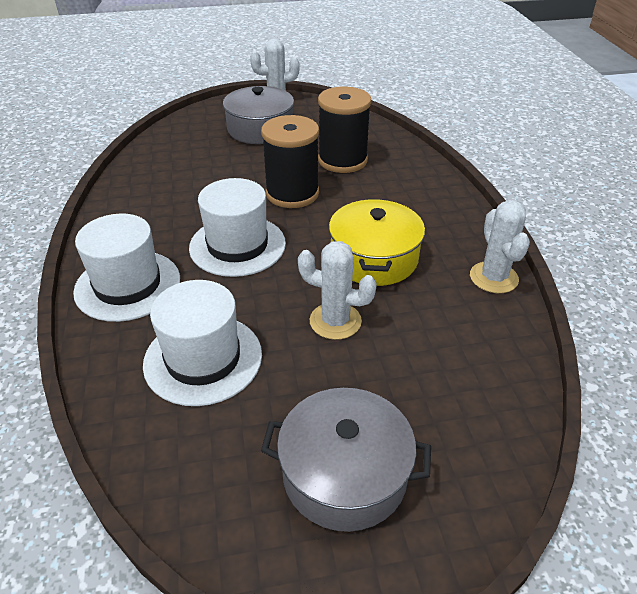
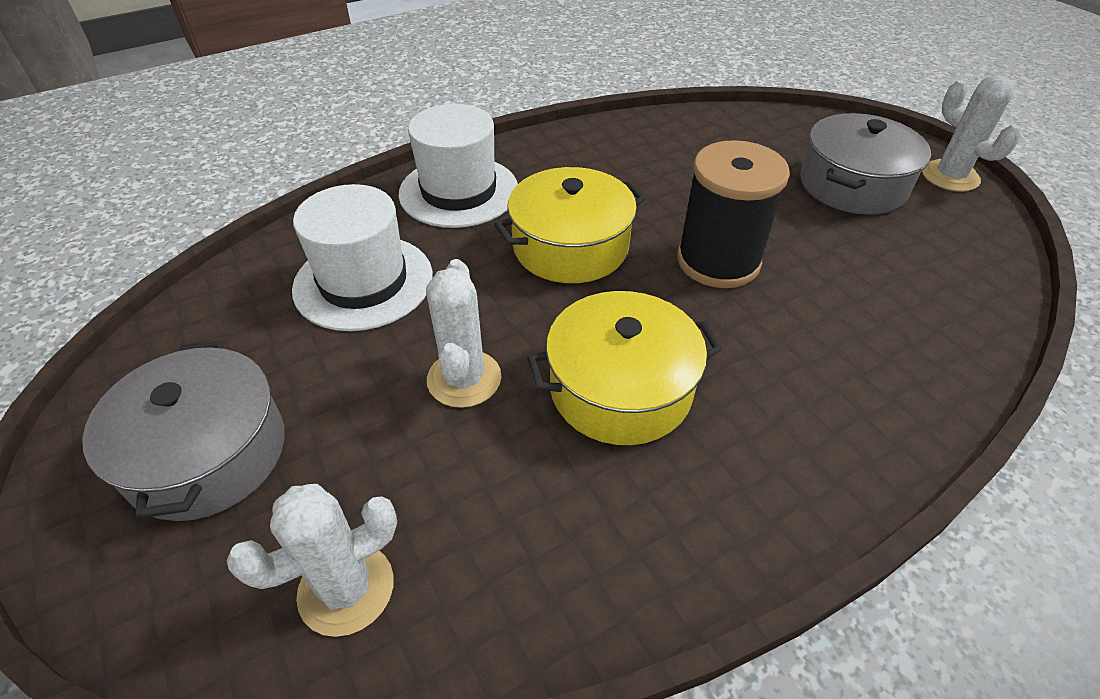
camera: 70 degrees right, 5 degrees up
white hat [189,178,286,277] -> yellow pot [494,167,646,283]
black spool [318,86,372,173] -> none
white cactus [470,200,530,293] -> white cactus moved to [226,484,397,637]

